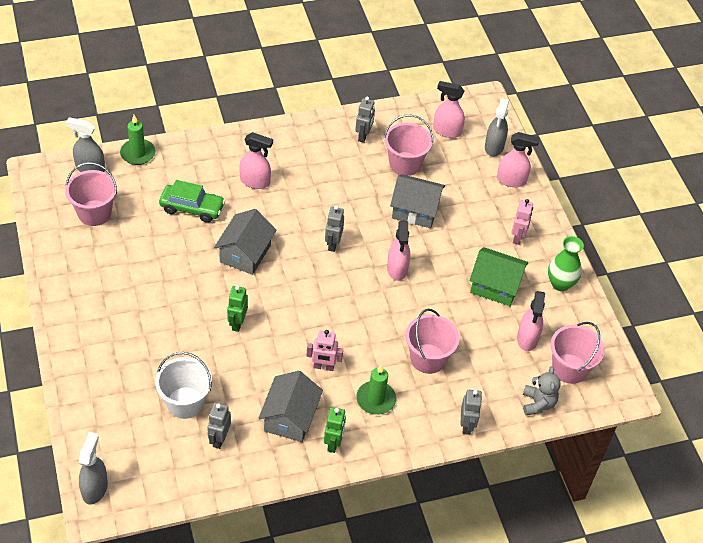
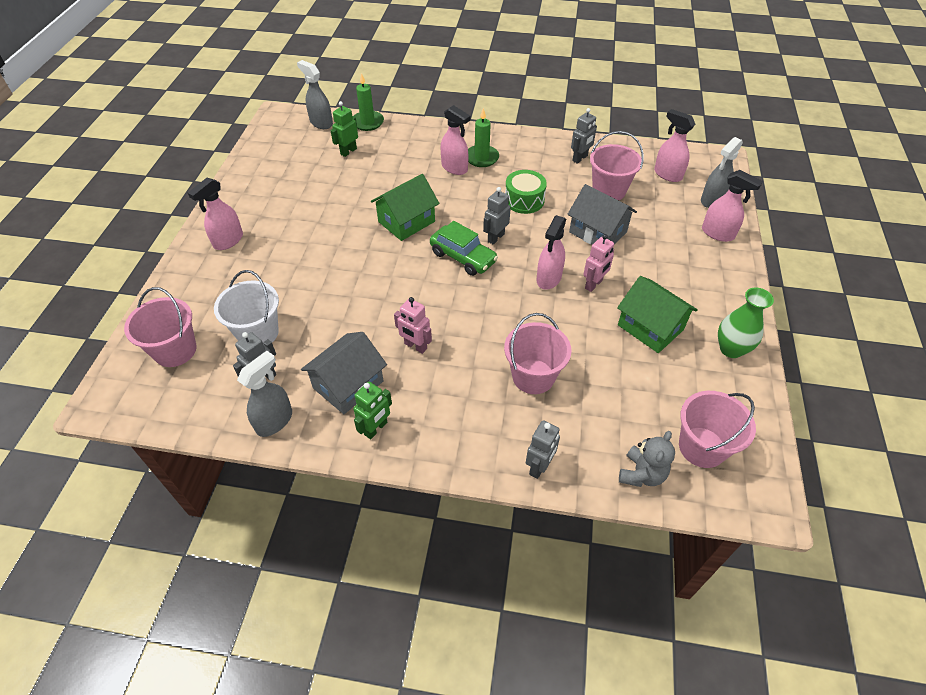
camera: 30 degrees right, 0 degrees up
pink bucket [65,162,117,226] -> pink bucket moved to [124,287,196,367]
grey spray bottle [79,432,108,505] -> grey spray bottle moved to [237,351,292,437]
green car [159,180,225,223] -> green car moved to [430,221,498,276]
grey house [214,209,276,275] -> green house [371,174,439,241]
green robot [227,286,248,332] -> green robot moved to [331,101,358,157]
green candle [356,365,396,415] -> green candle moved to [468,108,499,167]
pink robot [511,199,533,245] -> pink robot moved to [583,234,614,292]
pink spray bottle [517,291,545,351] -> pink spray bottle moved to [188,178,243,250]
none -> green drum [505,170,547,214]

